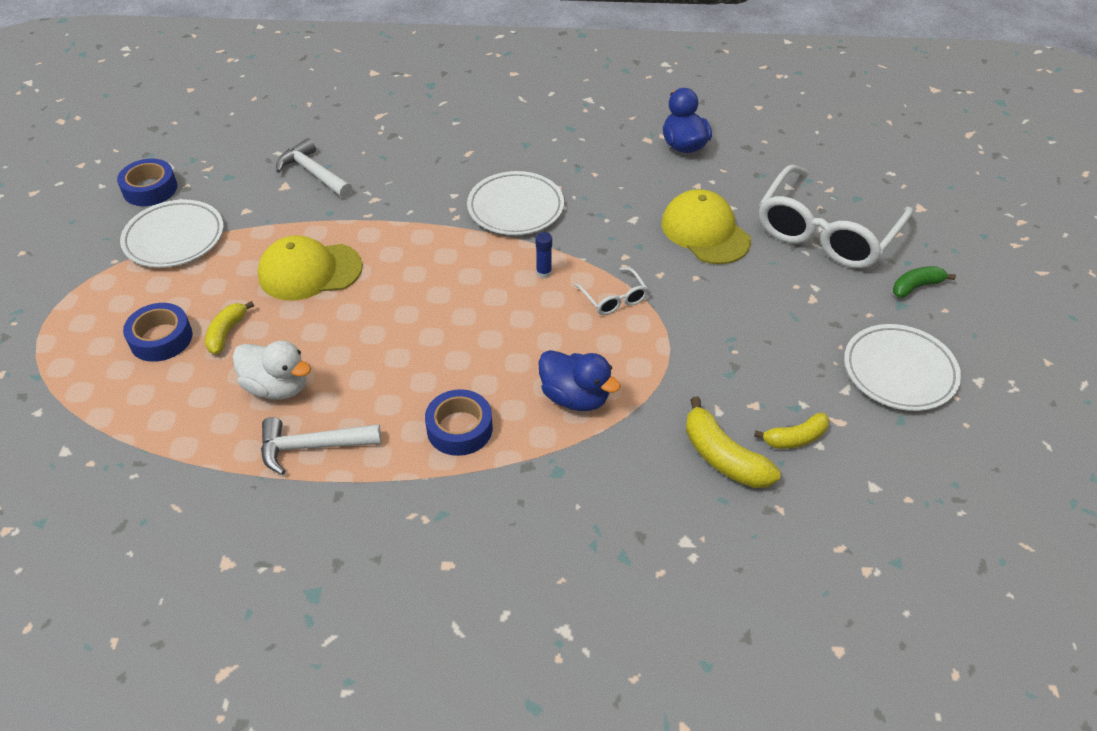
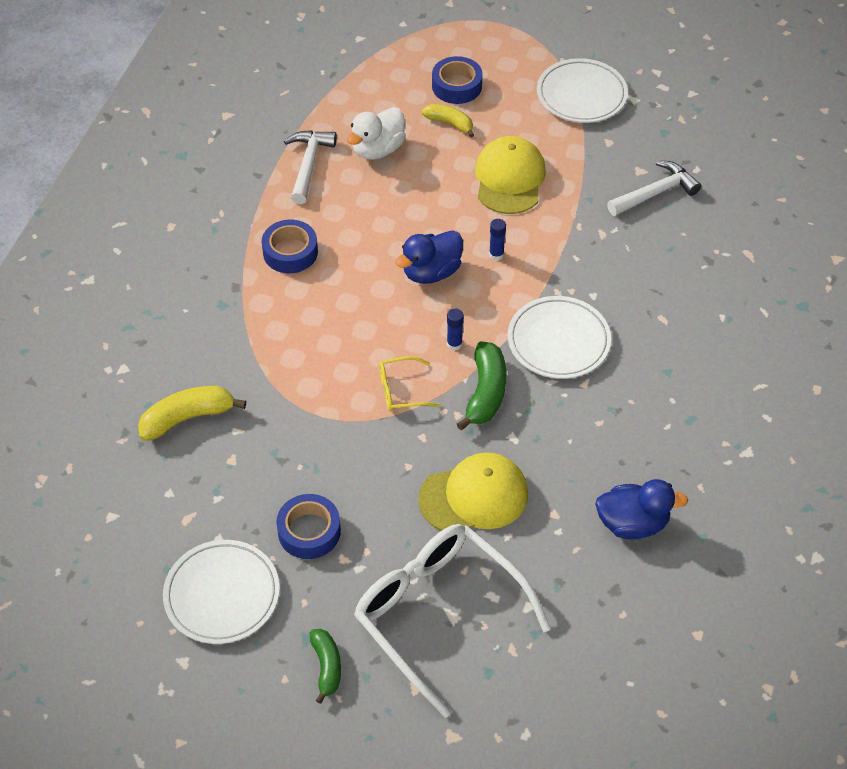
camera: 105 degrees right, 5 degrees up
blue tape [117,158,177,206] -> blue tape moved to [276,494,341,559]
blue duck [538,350,621,411] -> blue duck moved to [395,230,463,284]
white glasses [575,267,648,315] -> yellow glasses [379,356,440,411]
yellow banana [754,413,829,449] -> none
none -> green banana [457,341,507,430]
none -> blue glue stick [489,219,506,260]

